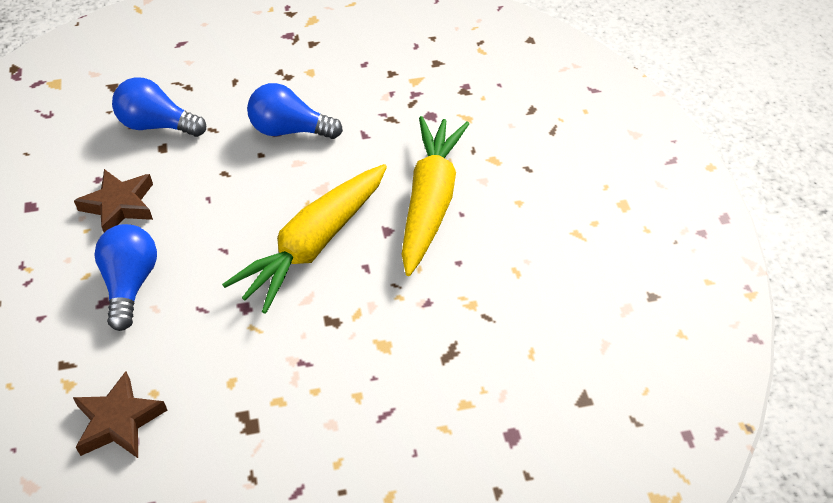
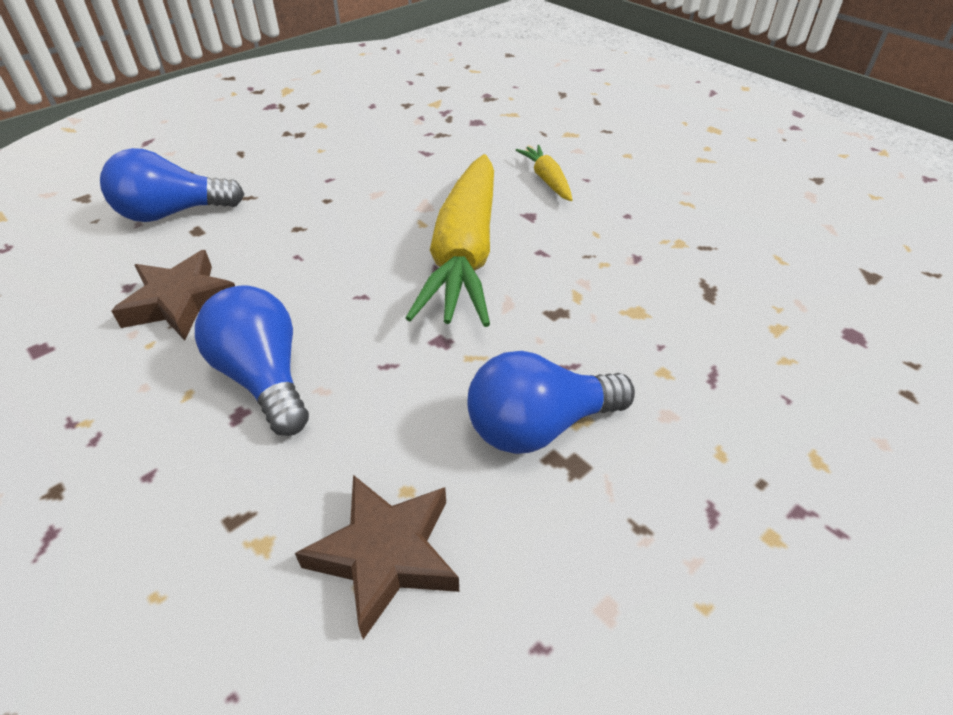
camera: 30 degrees left, 5 degrees down
blue light bulb [247,83,343,139] -> blue light bulb moved to [467,351,635,454]
yellow carrot [401,116,469,276] -> yellow carrot [516,145,572,201], size x0.44

